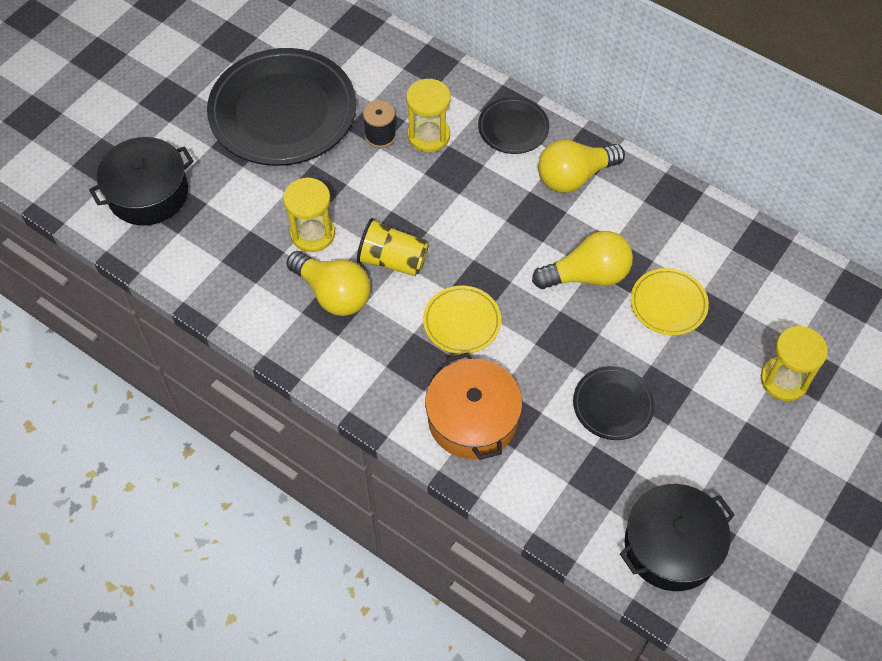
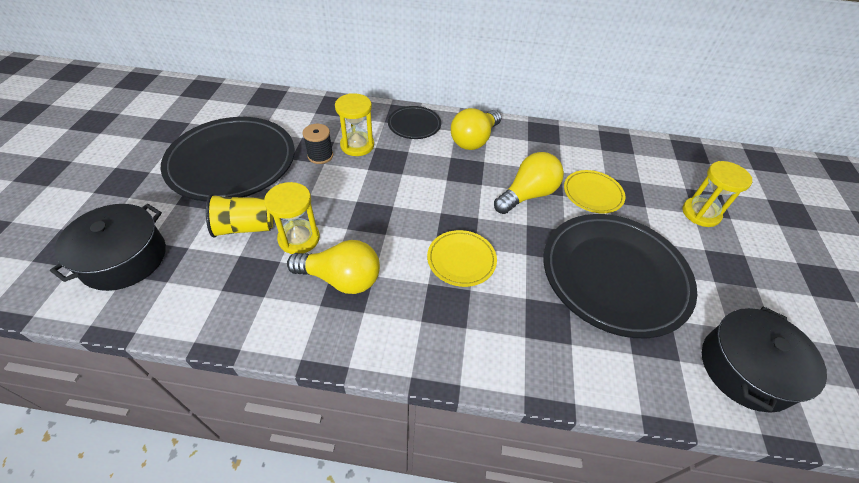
camera: 30 degrees left, 10 degrees down
yellow cup [357,218,428,276] -> yellow cup moved to [206,194,274,238]
orange pot [425,353,522,460] -> none
black plate [573,366,655,440] -> black plate [544,214,697,338], size x2.10

